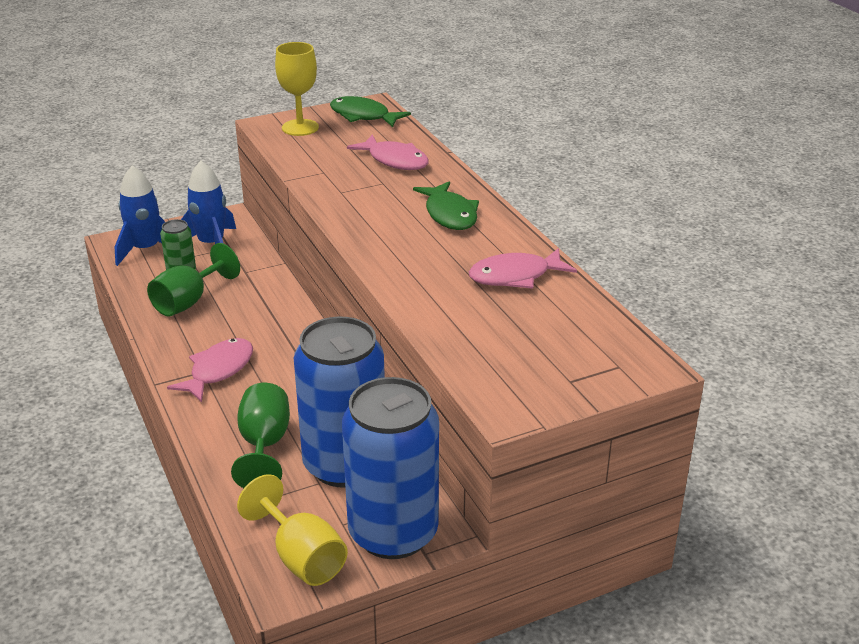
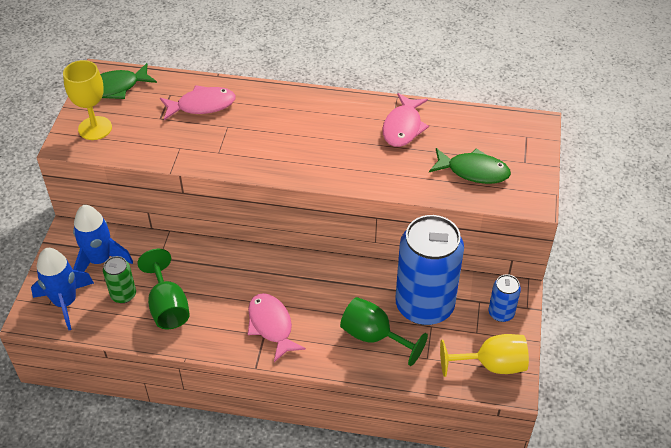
camera: 55 degrees left, 15 degrees up
blue can [342,377,439,559] -> blue can [489,274,521,322], size x0.44
green fish [413,181,479,230] -> green fish moved to [429,148,511,184]

